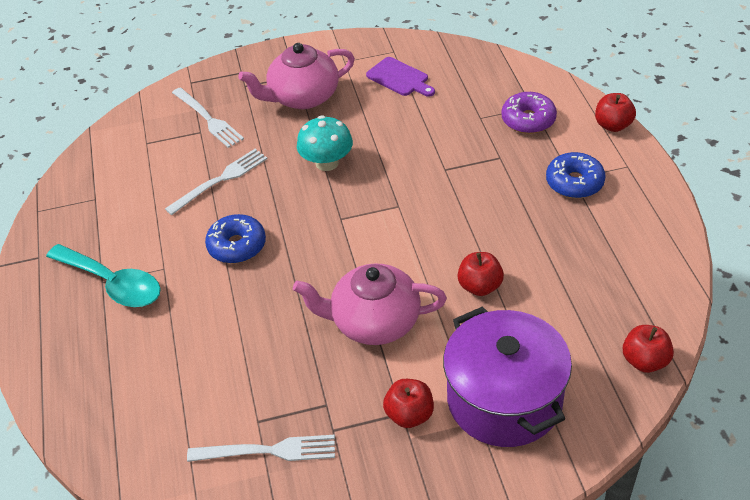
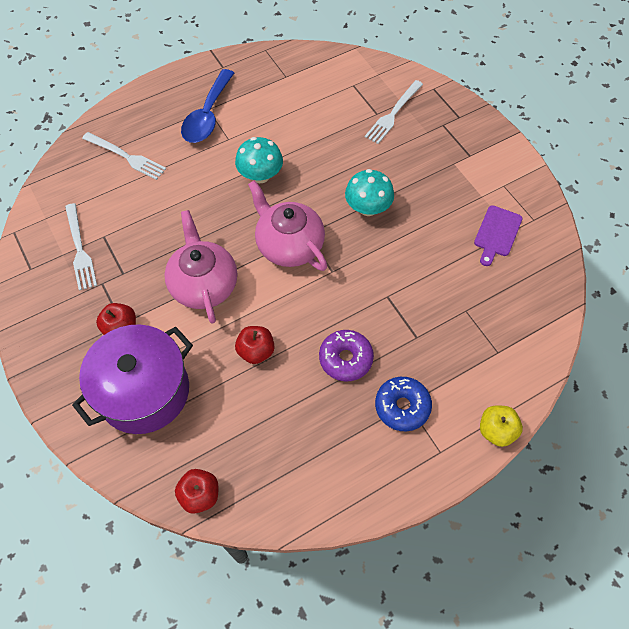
camera: 70 degrees right, 15 degrees up
turquoise spoon [46,244,161,307] -> blue spoon [181,69,234,143]
white fork [165,149,267,215] -> white fork moved to [82,132,166,180]
blue donut [205,214,266,264] -> turquoise mushroom [235,137,283,183]
pink teapot [238,43,355,109] -> pink teapot moved to [248,180,327,271]
purple donut [502,92,557,134] -> purple donut moved to [319,330,374,381]
red apple [595,93,636,132] -> yellow apple [480,406,523,447]

